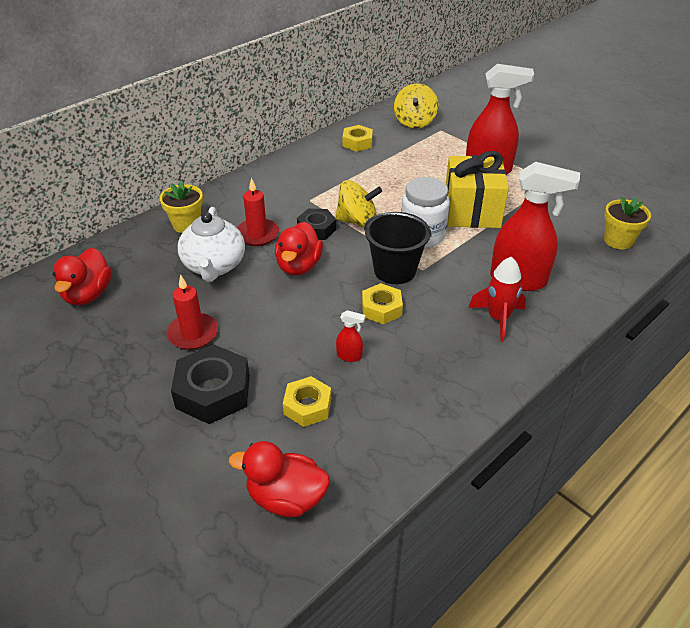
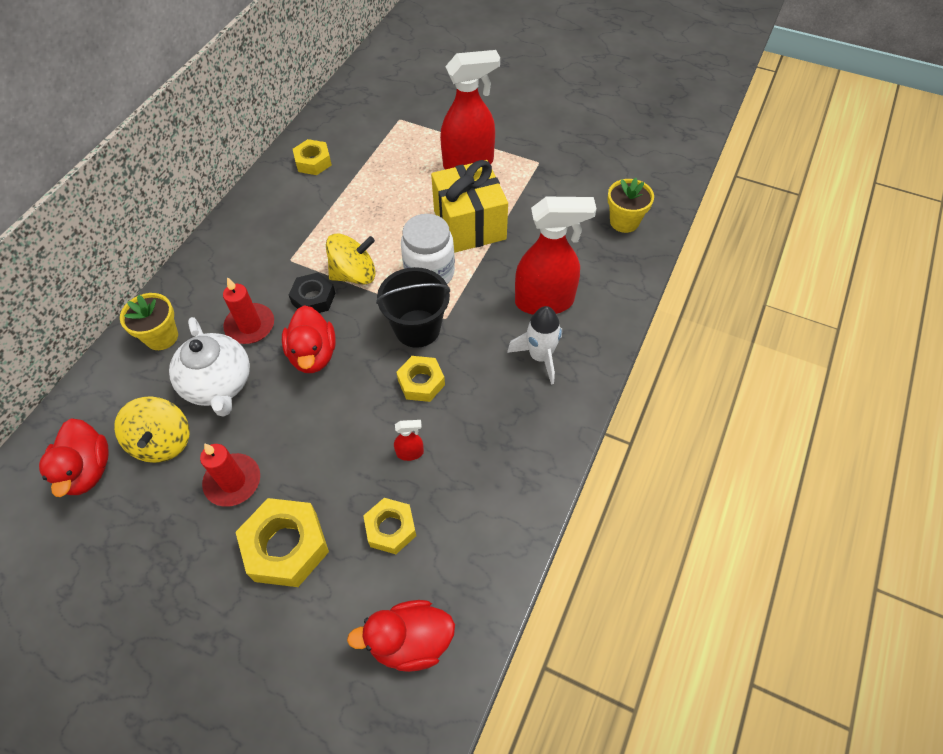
camera: 20 degrees left, 15 degrees up
black nut [171,345,250,424] -> yellow nut [236,498,329,587]
yellow spinning top [394,83,438,129] -> yellow spinning top moved to [114,396,190,463]
red rocket [468,257,526,342] -> white rocket [507,306,562,385]

